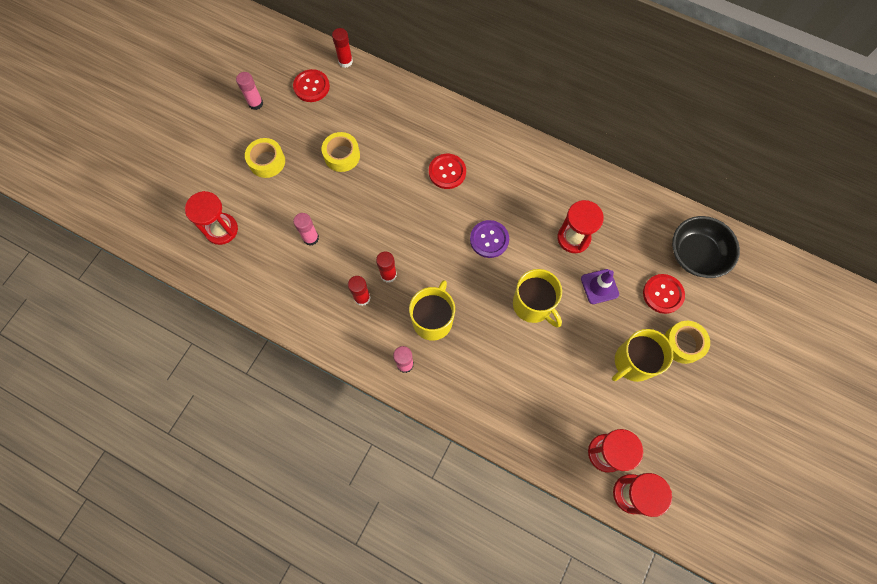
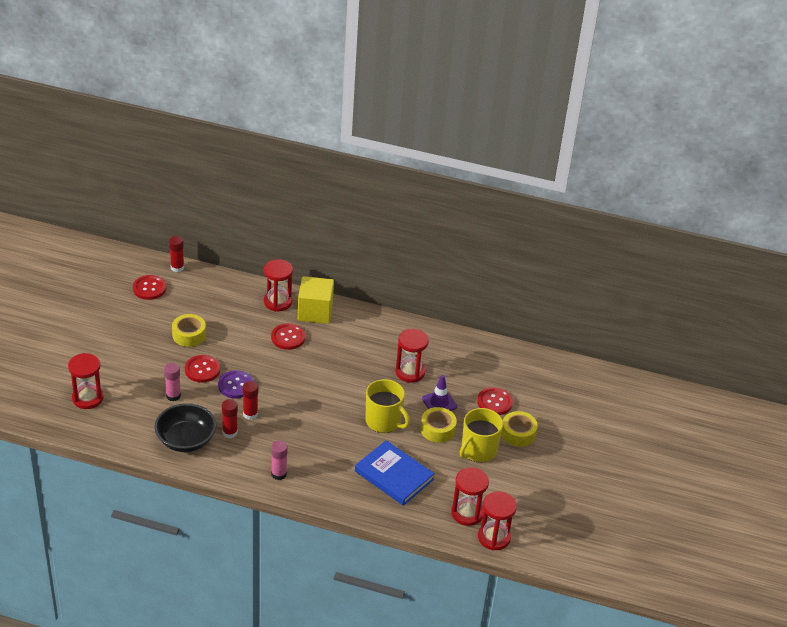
camera: 15 degrees left, 30 degrees down
pink glue stick [236,72,263,110] -> none
yellow tape [245,138,285,178] -> yellow tape moved to [420,407,457,443]
yellow mug [409,280,455,341] -> none
purple button [470,220,509,258] -> purple button moved to [218,370,254,398]
black bowl [672,216,740,278] -> black bowl moved to [155,403,217,452]
none -> red button [185,355,220,383]
none -> red hourglass [264,259,293,312]
none -> yellow cube [298,276,334,324]
none -> blue book [355,440,435,506]

